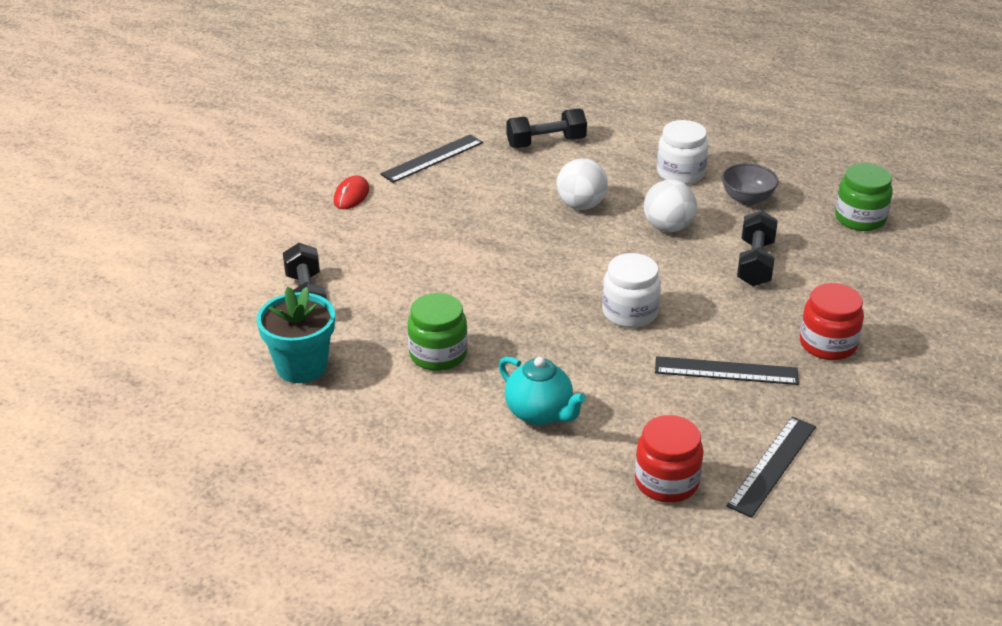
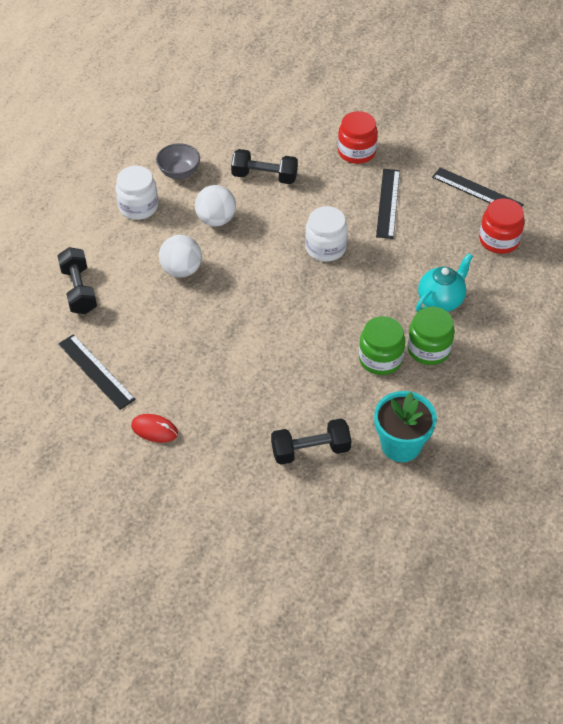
camera: 90 degrees left, 15 degrees up
green jar [835,163,893,231] -> green jar moved to [407,307,455,365]

